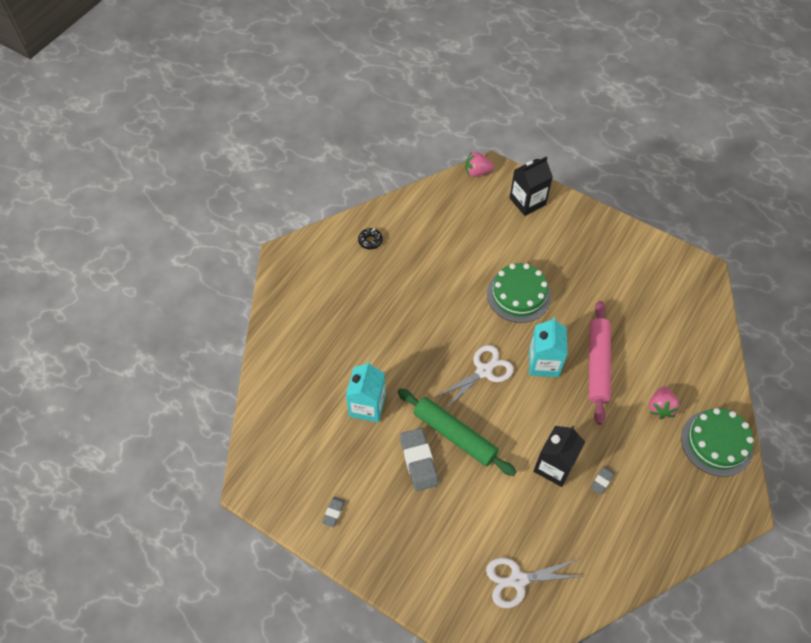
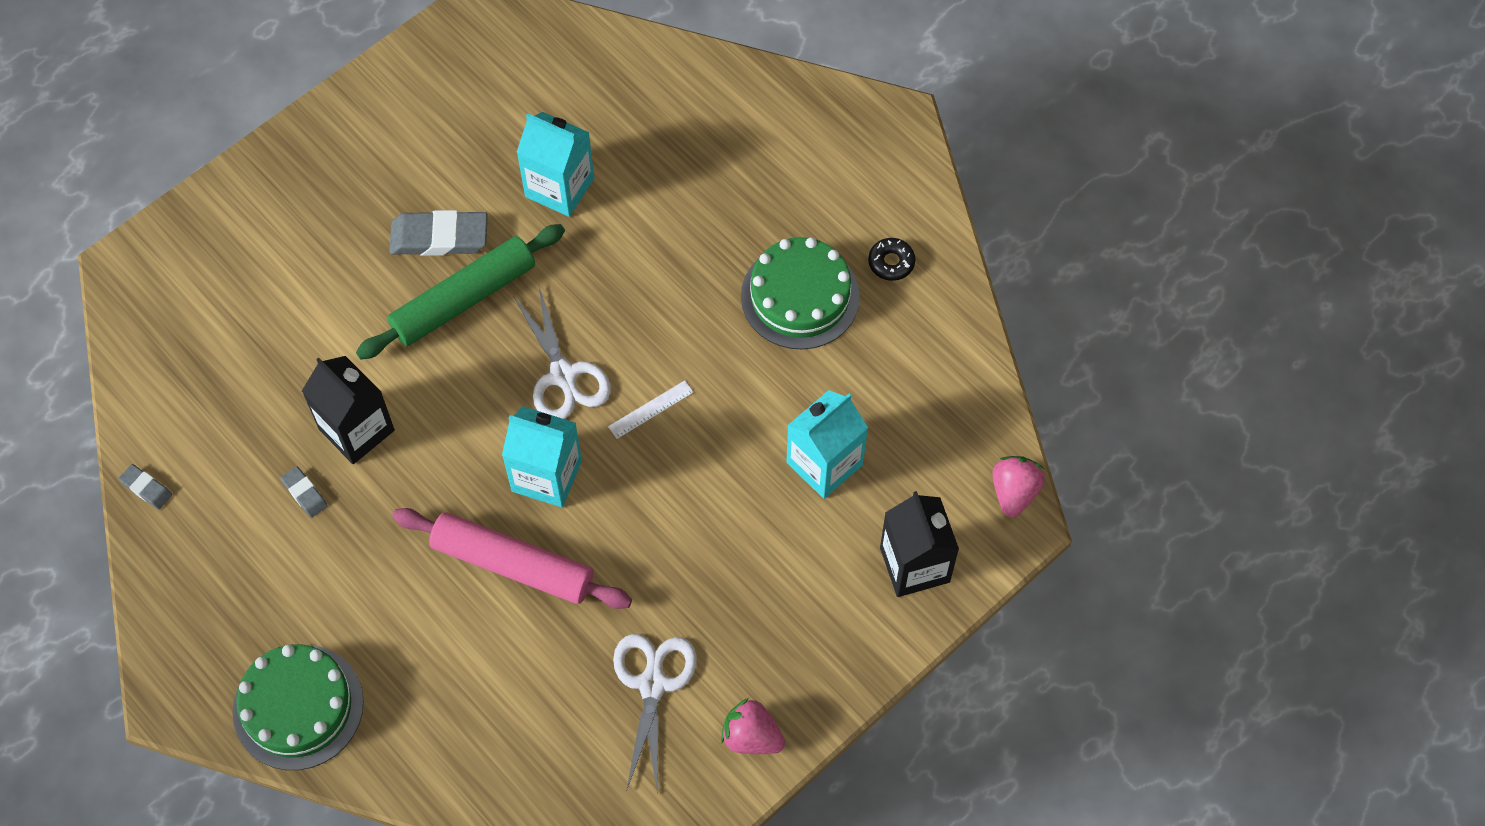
camera: 105 degrees right, 5 degrees up
grey eraser [322,497,345,527] -> grey eraser moved to [119,464,172,509]
white scissors [486,558,584,608] -> white scissors moved to [613,634,697,791]
green cake [487,263,551,323] -> green cake moved to [741,237,860,350]
pink strawberry [649,387,680,419] -> pink strawberry moved to [721,698,785,754]
none -> white ruler [608,380,694,439]
none -> turquoise carton [786,390,868,499]

